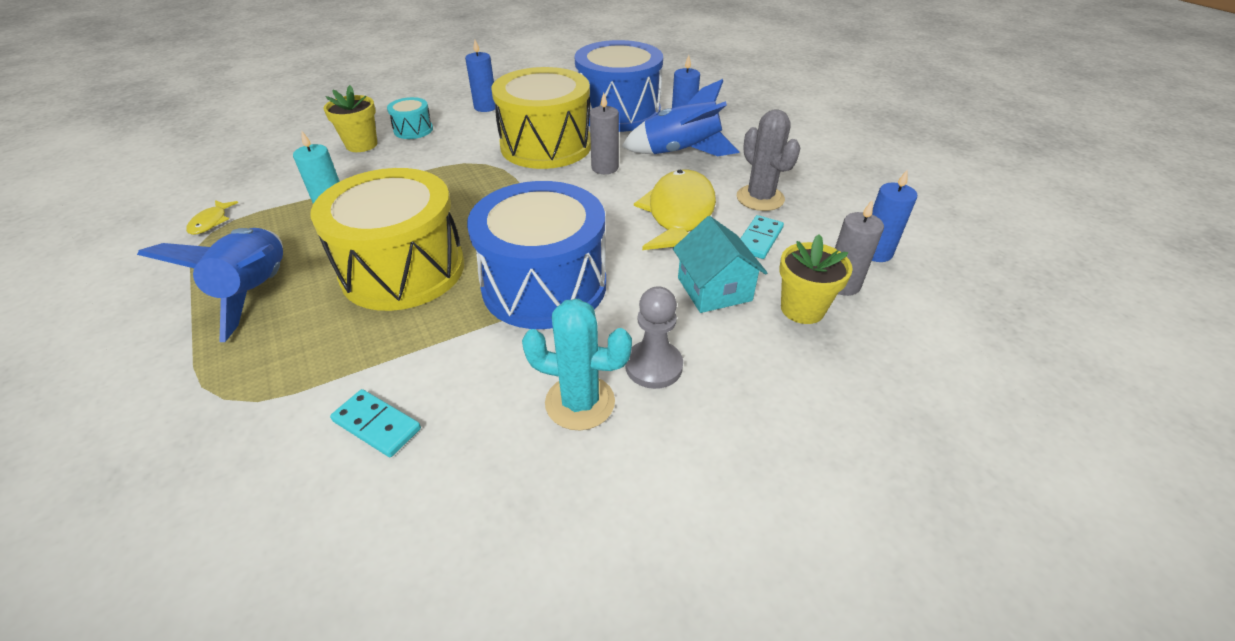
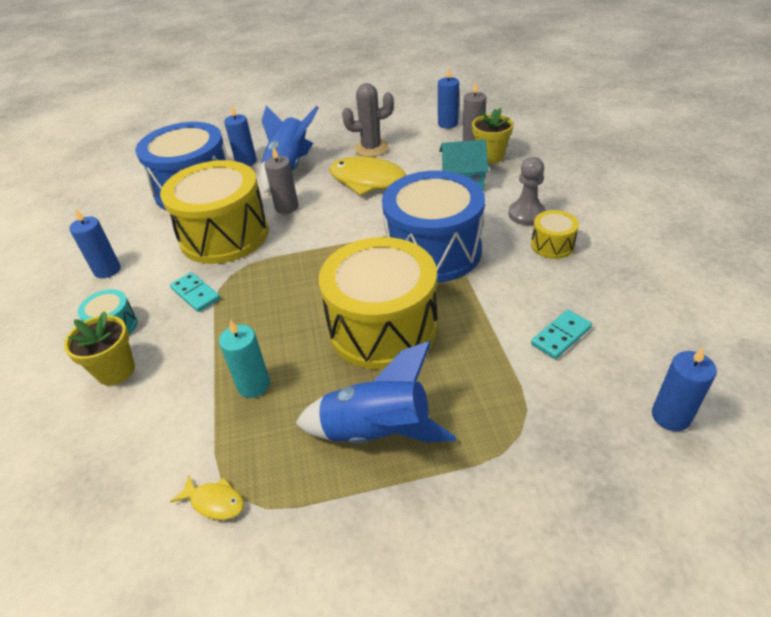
camera: 70 degrees left, 0 degrees up
turquoise cactus [522,299,632,430] -> yellow drum [531,210,579,259]
turquoise domino [740,215,784,259] -> turquoise domino moved to [170,272,220,312]
none -> blue candle [652,347,717,431]

